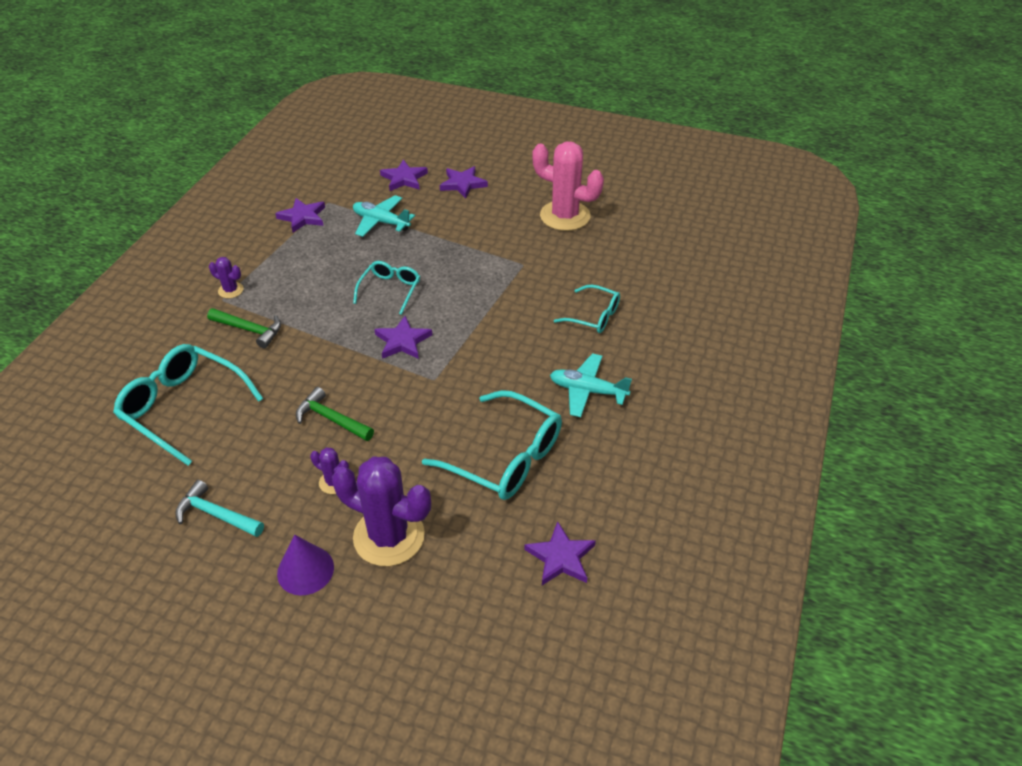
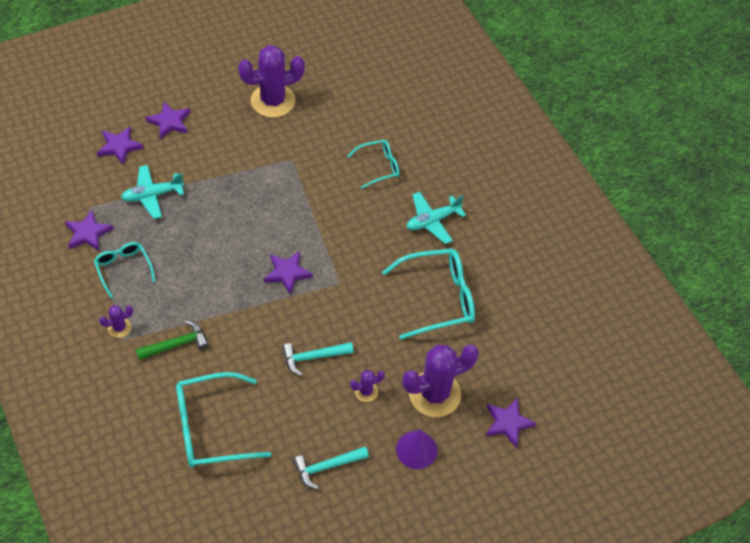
camera: 50 degrees left, 10 degrees up
green hammer [296,387,374,441] -> turquoise hammer [282,342,354,376]
turquoise glasses [353,261,420,315] -> turquoise glasses moved to [94,242,156,298]
purple star [524,521,596,585] -> purple star moved to [486,398,537,448]
pink cactus [532,141,604,231] -> purple cactus [238,45,305,118]

